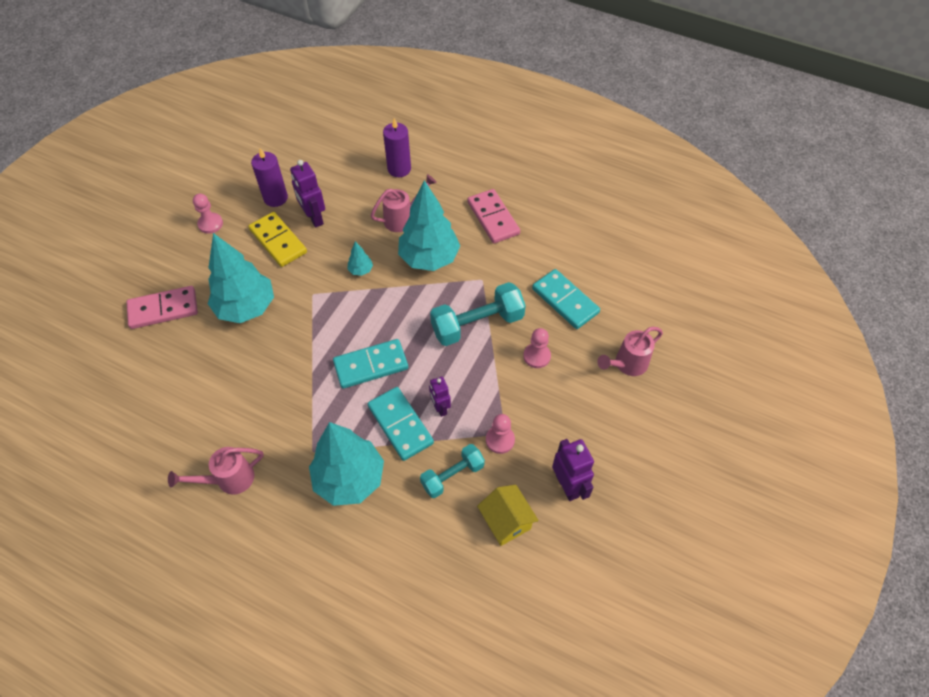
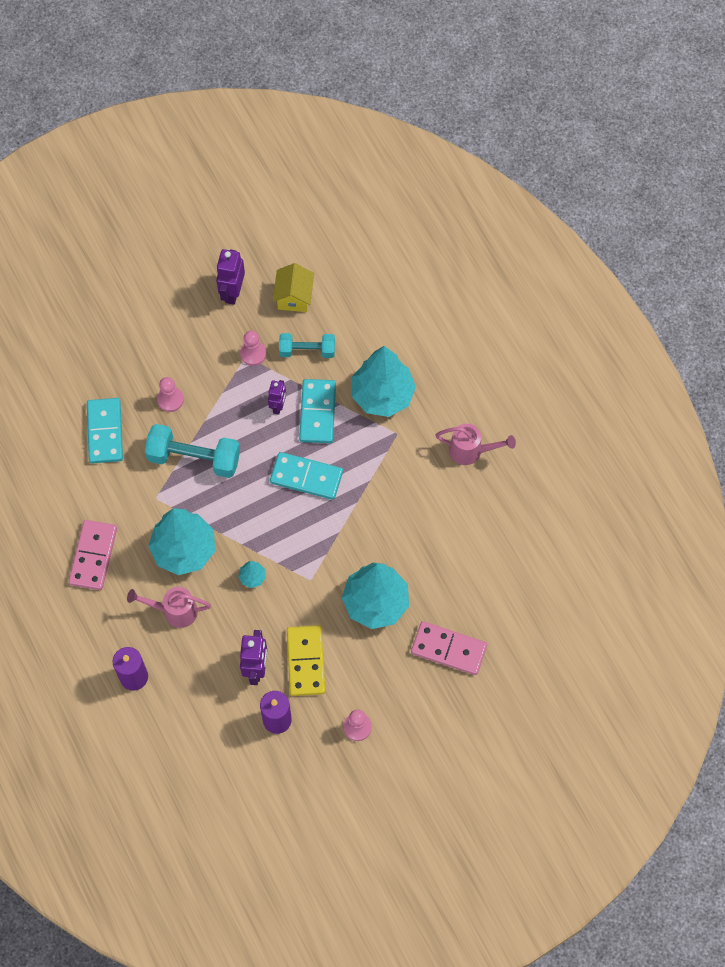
camera: 145 degrees left, 10 degrees up
pink watering can [597,327,663,376] -> none

